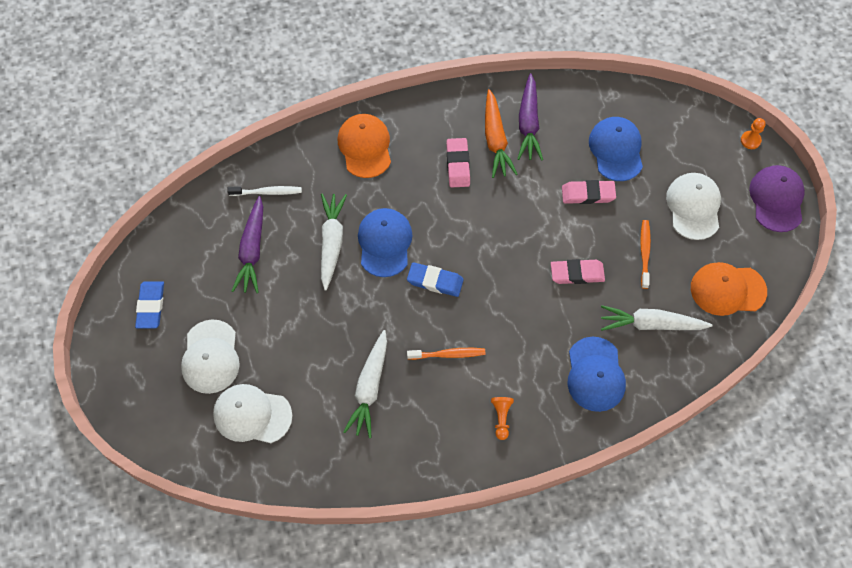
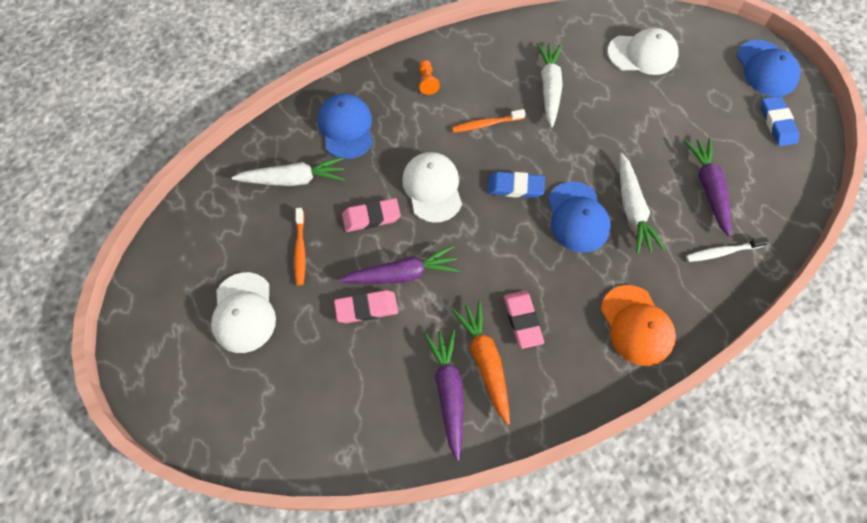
camera: 170 degrees right, 0 degrees up
white cap [181,320,240,394] -> white cap moved to [402,152,462,223]
blue cap [589,117,643,181] -> blue cap moved to [737,40,801,96]
orange cap [691,262,767,316] -> none
orange pawn [741,118,765,149] -> none
purple cap [749,165,805,232] -> none
none -> purple carrot [339,245,460,284]

